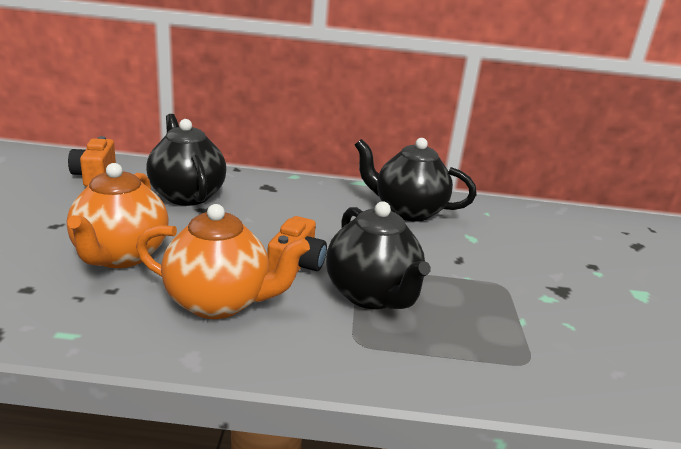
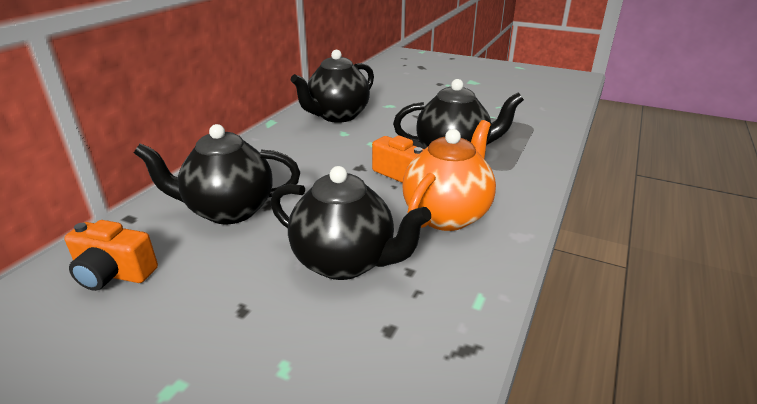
camera: 65 degrees left, 5 degrees up
orange teapot [67,163,168,268] -> black teapot [270,166,431,280]

